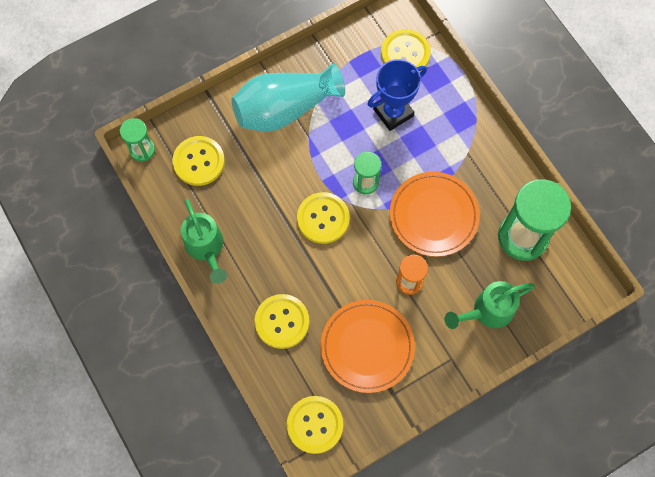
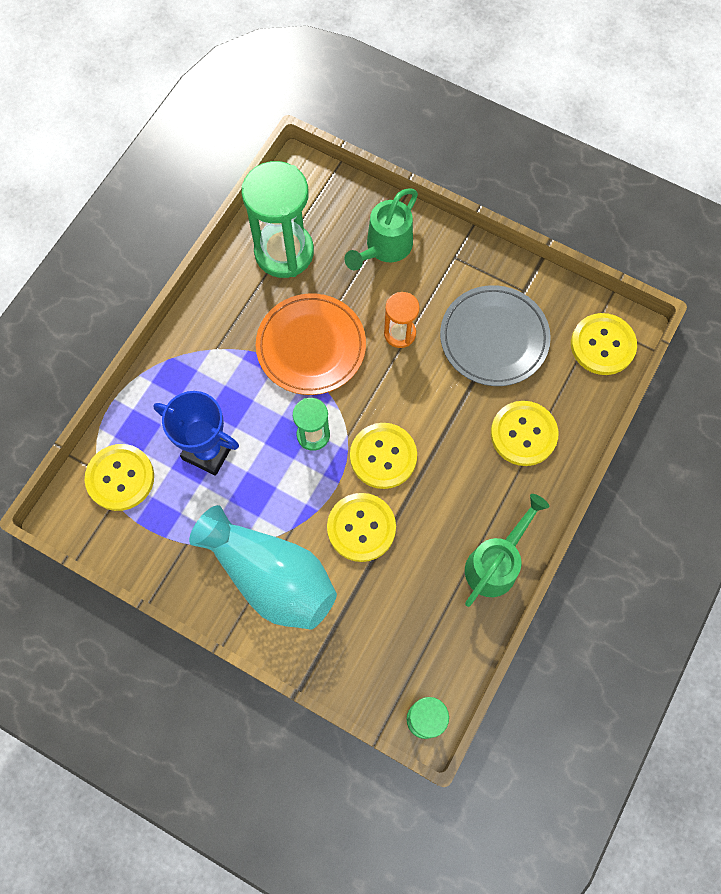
camera: 120 degrees left, 0 degrees up
yellow button [173,136,225,186] -> yellow button moved to [327,493,396,562]
orange plate [321,300,415,393] -> grey plate [440,285,551,386]
green watering can [445,281,535,329] -> green watering can turned 90 degrees clockwise [344,188,418,271]

